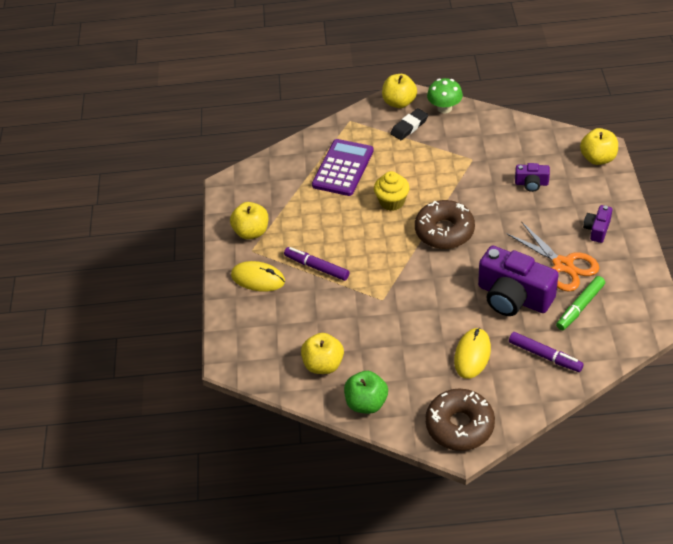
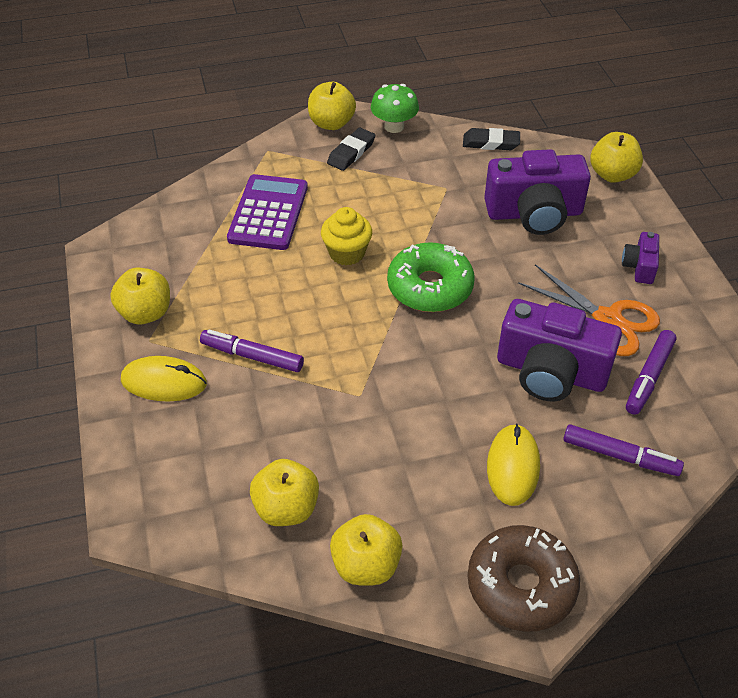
camera: 15 degrees left, 0 degrees up
green apple [344,371,388,414] -> yellow apple [330,514,402,586]
brown donut [415,200,475,249] -> green donut [387,242,475,312]
purple camera [515,163,550,192] -> purple camera [484,149,591,235], size x2.08
green marker [556,276,605,330] -> purple marker [626,330,677,415]
none -> black eraser [463,128,520,150]

